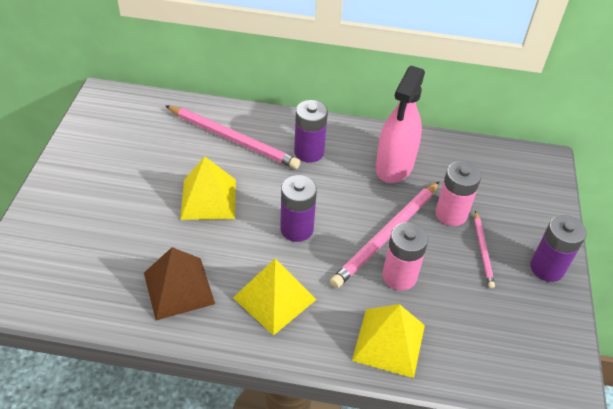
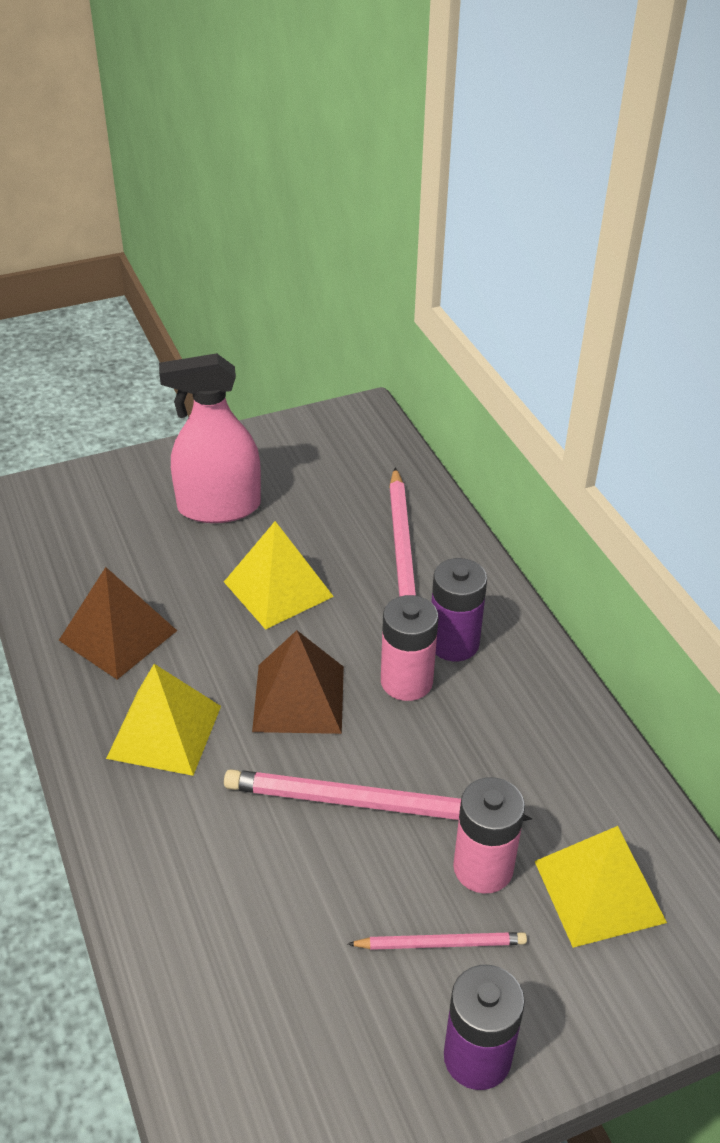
camera: 60 degrees right, 5 degrees down
purple battery [280,175,317,242] -> brown pyramid [252,630,344,734]
yellow pyramid [352,304,425,378] -> yellow pyramid moved to [534,826,667,948]
pink spray bottle [376,66,425,183] -> pink spray bottle moved to [159,353,261,523]
pink battery [382,222,428,290] -> pink battery moved to [381,595,438,701]
pink pencil [474,211,495,288] -> pink pencil turned 150 degrees counterclockwise [348,932,527,950]

